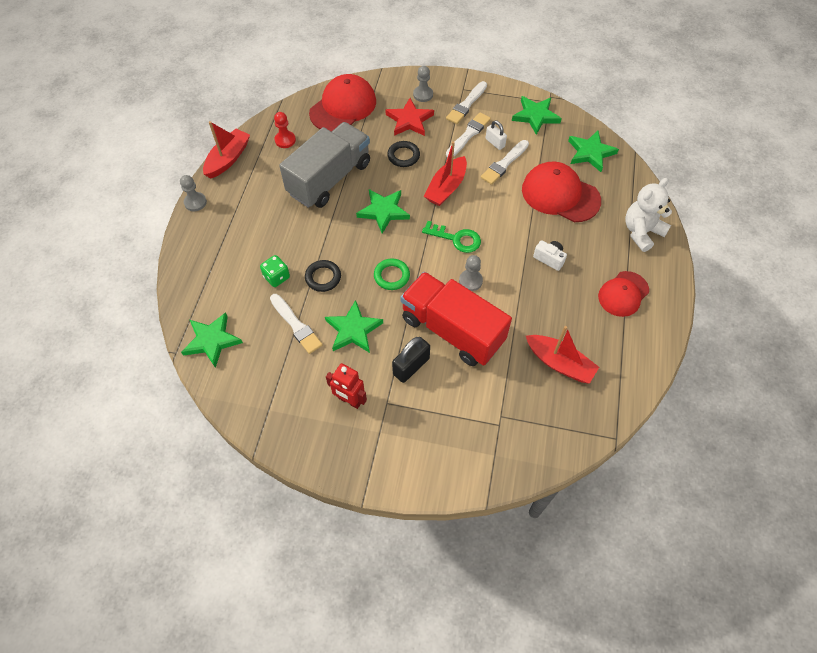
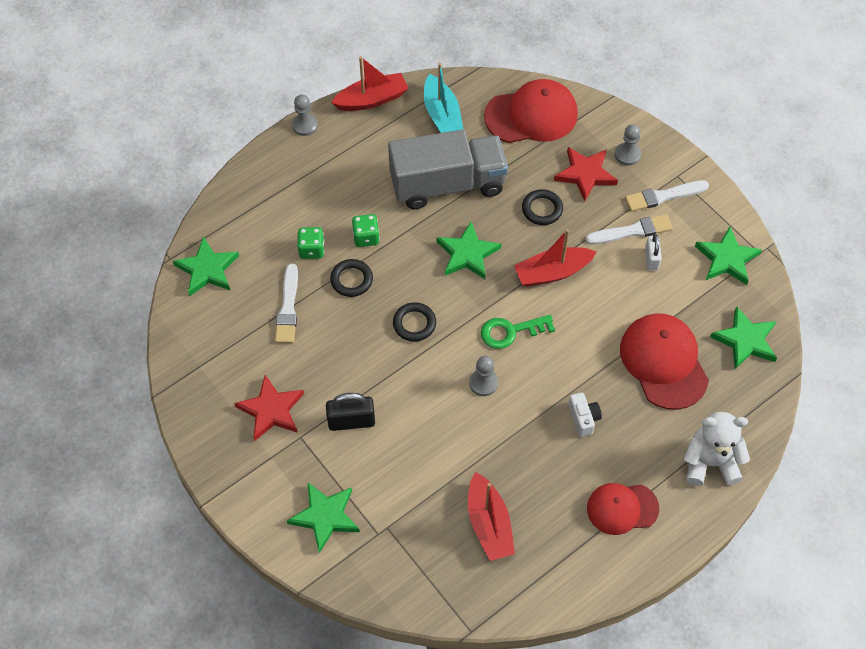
camera: 40 degrees right, 0 degrees up
red pawn [274,112,296,148] -> turquoise boat [424,63,464,133]
green star [325,300,383,353] -> green star moved to [287,483,360,553]
red robot [326,363,367,409] -> red star [234,375,304,441]
green ring [374,258,410,290] -> black ring [393,302,436,342]
red truck [401,272,512,366] -> none
green key [422,221,481,253] -> green key turned 105 degrees clockwise [481,315,555,349]
white brush [481,140,529,185] -> none
none -> green dice [352,214,380,247]

